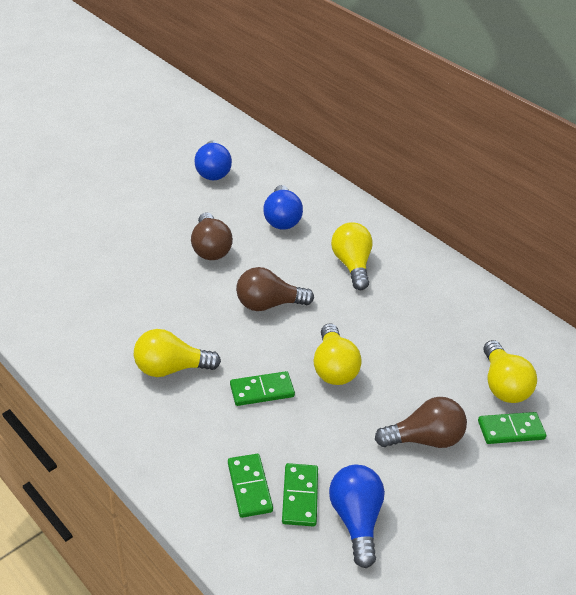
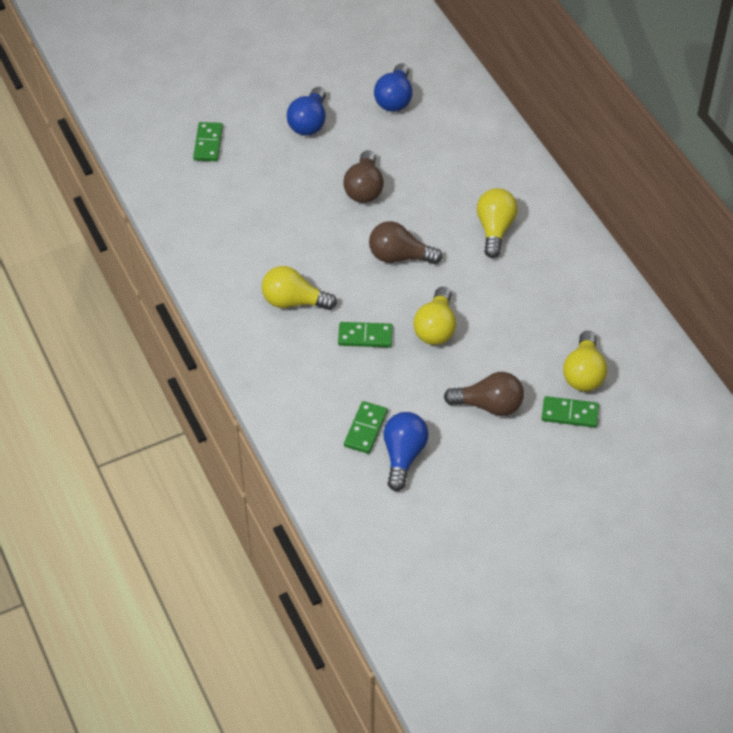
camera: 20 degrees right, 10 degrees up
green domino [228,454,273,518] -> green domino moved to [193,122,223,161]
blue light bulb [263,185,303,230] -> blue light bulb moved to [287,87,326,136]

